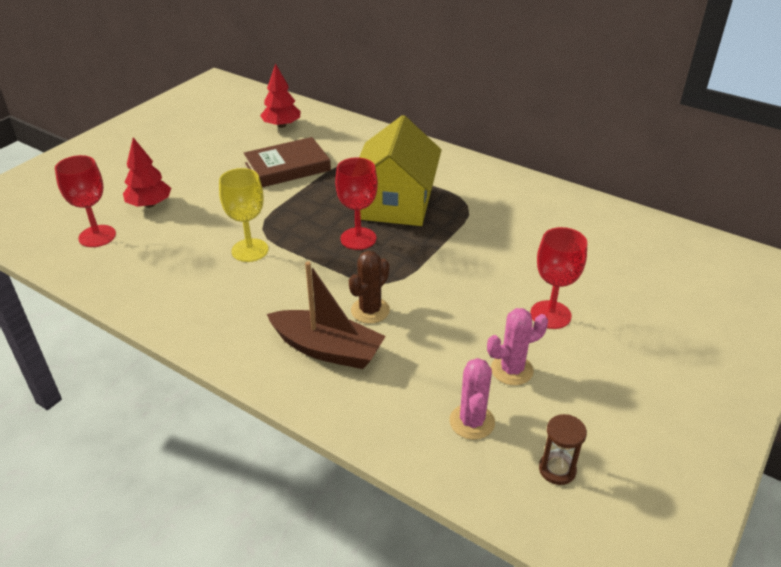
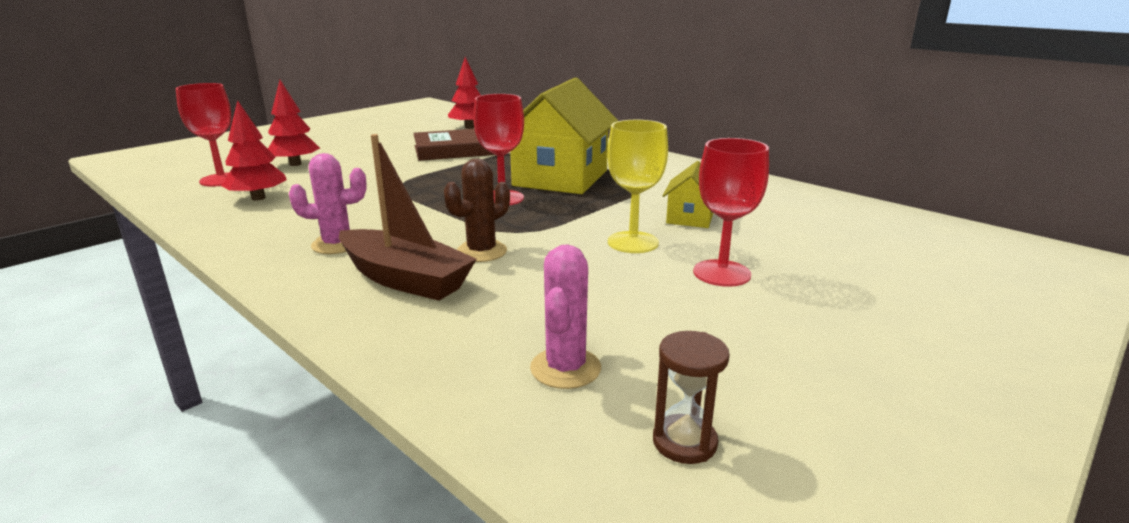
camera: 10 degrees right, 15 degrees down
yellow goblet [219,168,268,262] -> yellow goblet moved to [607,120,668,253]
pink cactus [487,308,548,385] -> pink cactus moved to [289,153,367,254]
none -> red tree [221,100,287,201]
none -> yellow house [662,161,713,228]

